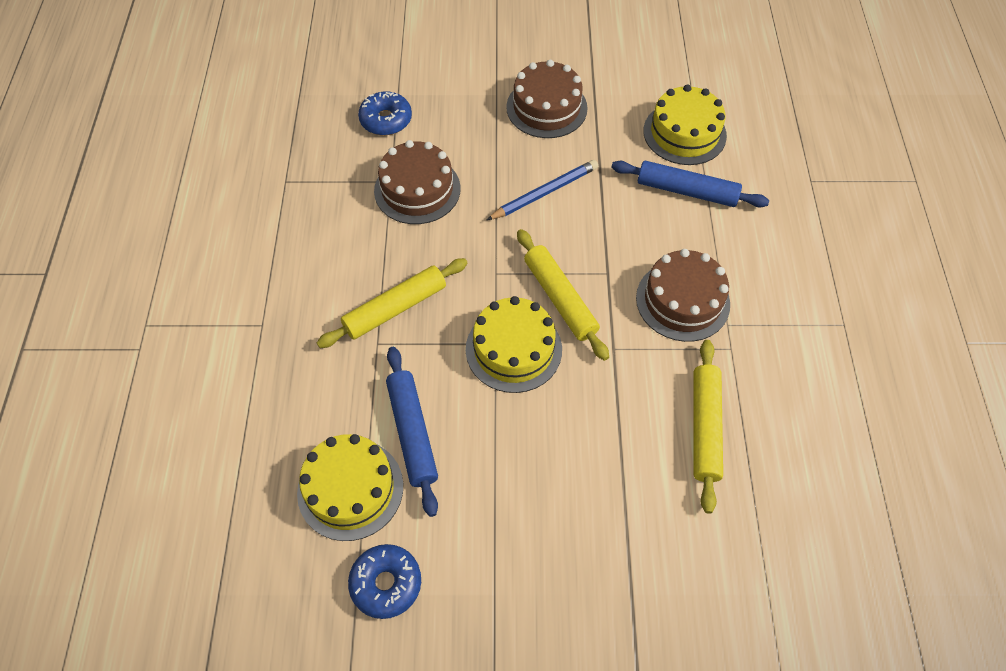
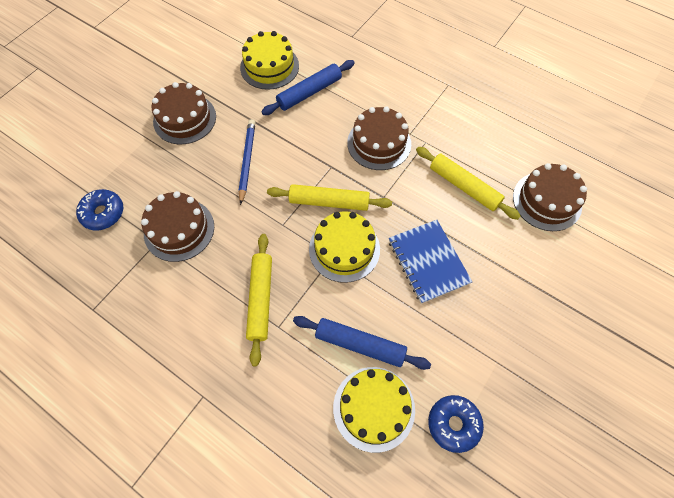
camera: 55 degrees left, 5 degrees up
none -> blue notebook [389,220,472,304]
none -> brown cake [513,163,587,231]

